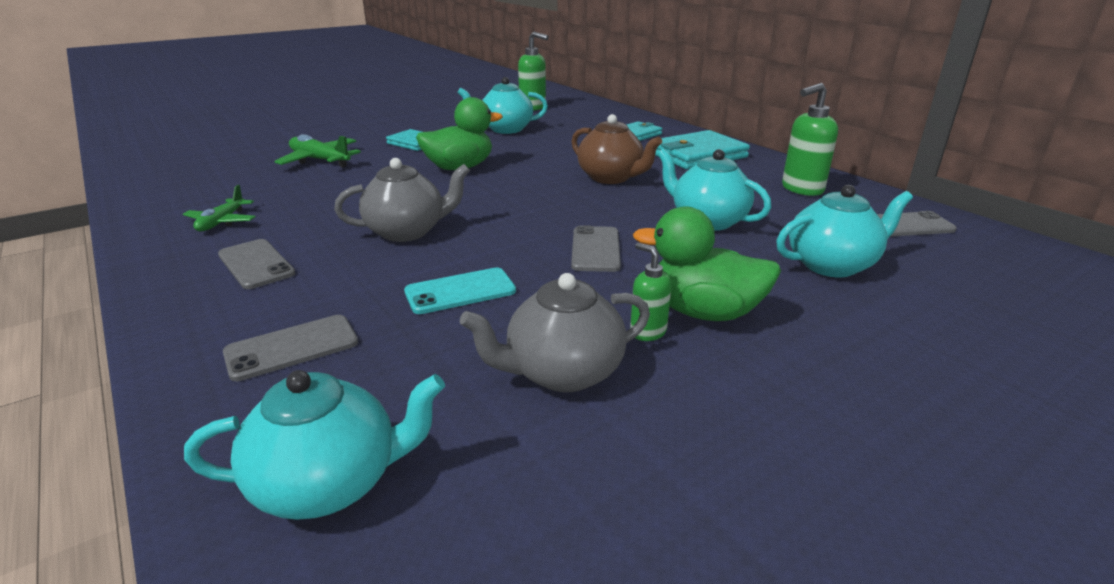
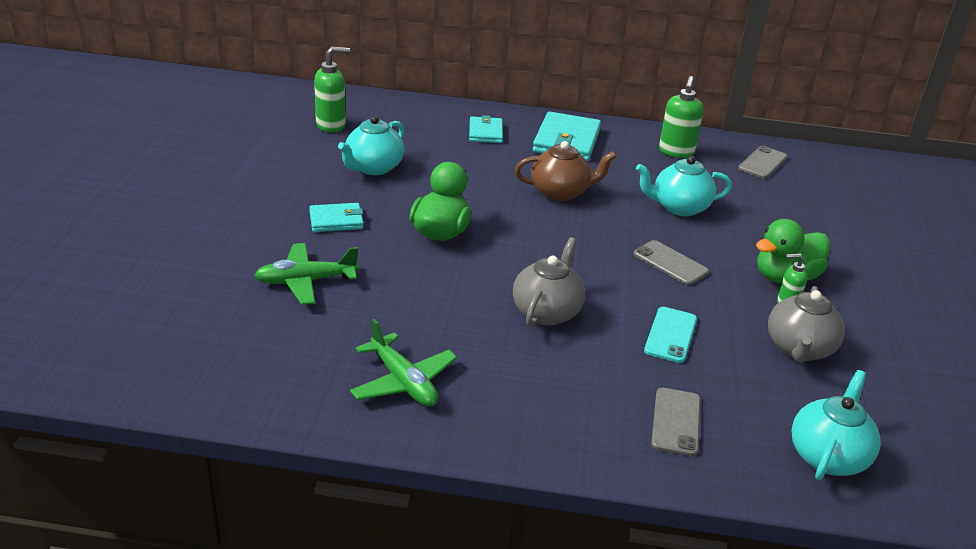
camera: 50 degrees left, 5 degrees up
green plane [183,185,256,231] -> green plane [350,319,457,407], size x1.52
grey phone [218,239,295,289] -> none
turquoise teapot [776,185,913,277] -> none

